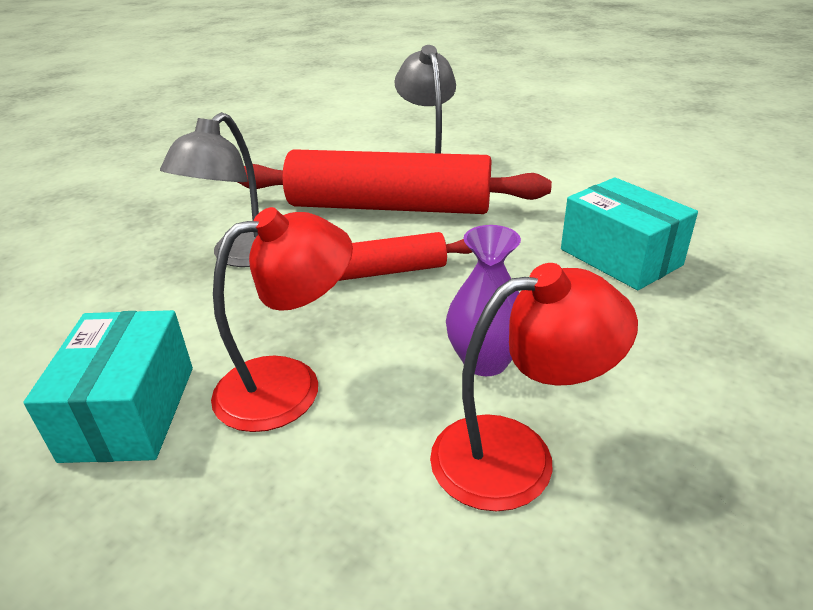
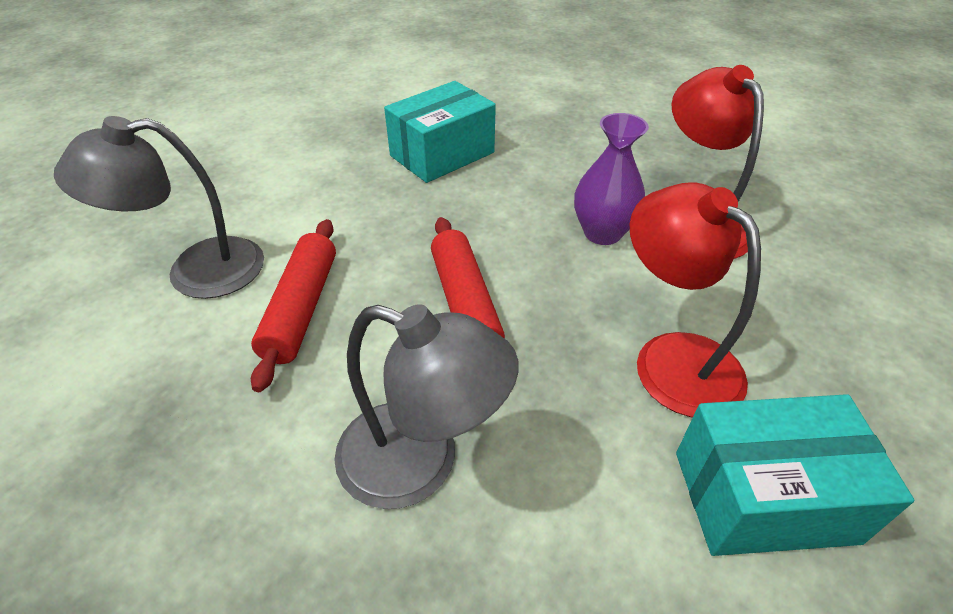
camera: 95 degrees left, 10 degrees up
red rolling pin [238,149,552,214] -> red rolling pin [251,219,336,392], size x0.53

